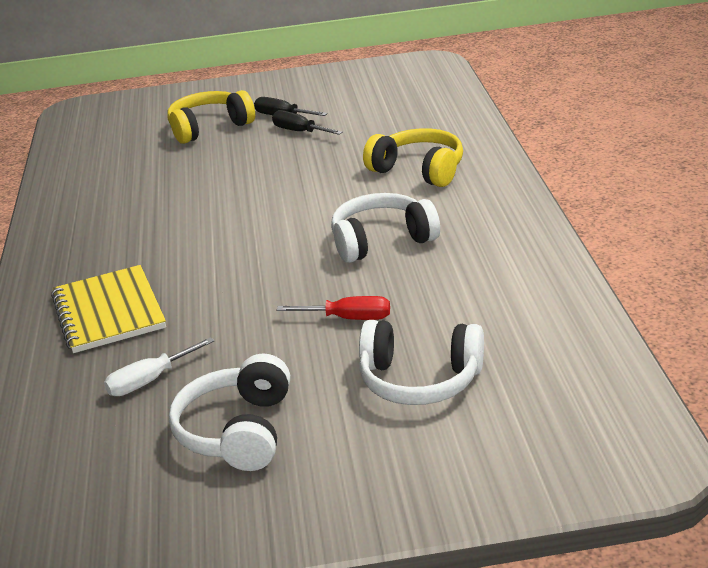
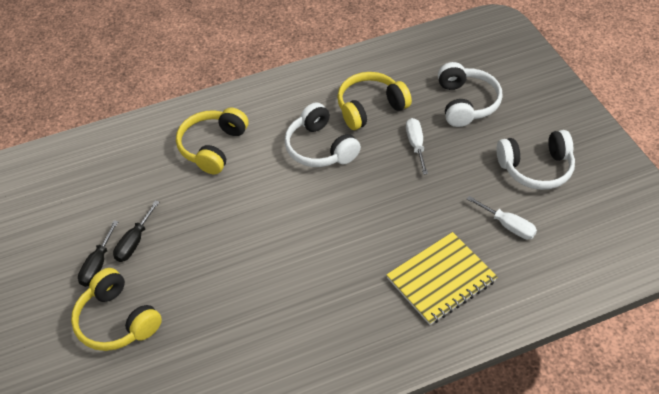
camera: 105 degrees left, 20 degrees up
red screwdriver [277,296,390,320] -> white screwdriver [406,118,428,175]
none -> yellow headphones [337,72,412,130]

